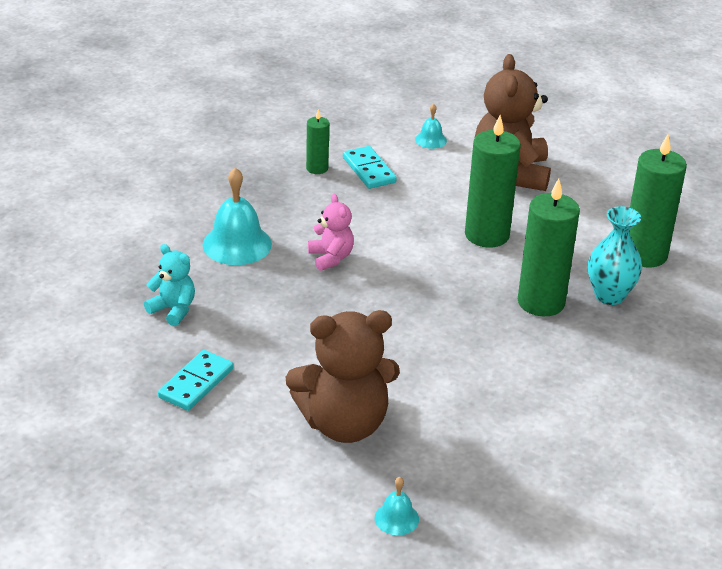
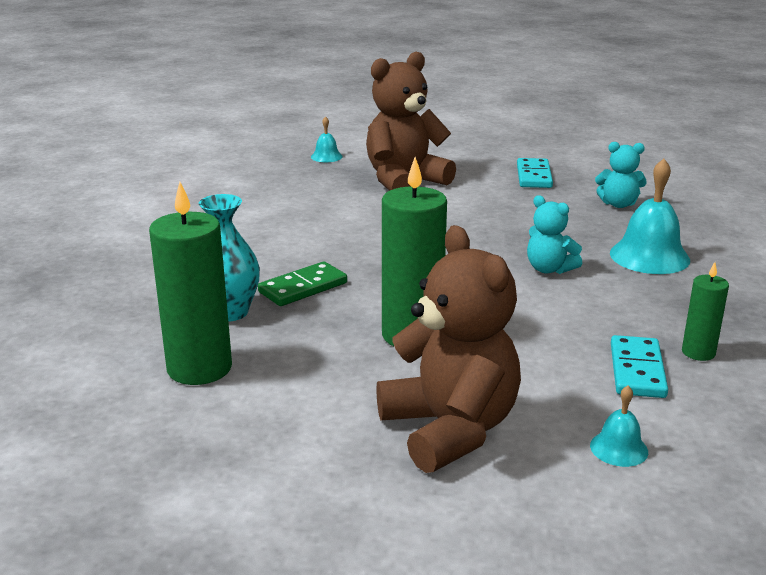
camera: 155 degrees right, 10 degrees down
pink teddy bear [308,194,354,271] -> turquoise teddy bear [527,195,582,274]
turquoise domino [343,146,397,189] -> turquoise domino turned 60 degrees clockwise [611,335,668,398]
green candle [518,179,580,316] -> green domino [258,262,347,306]

